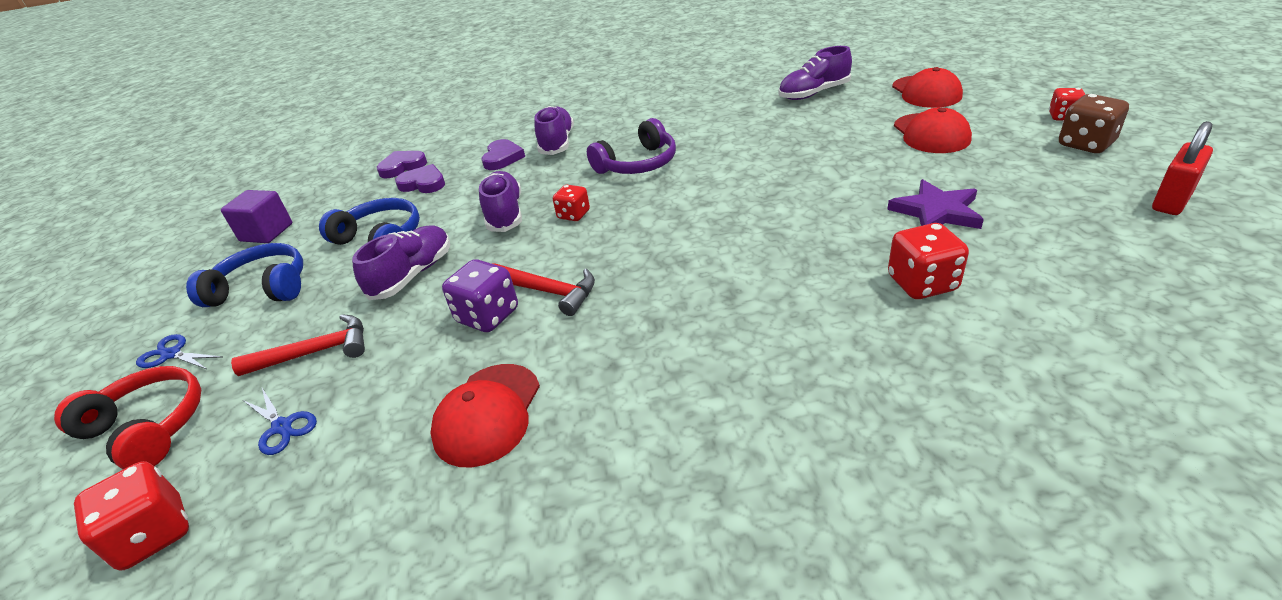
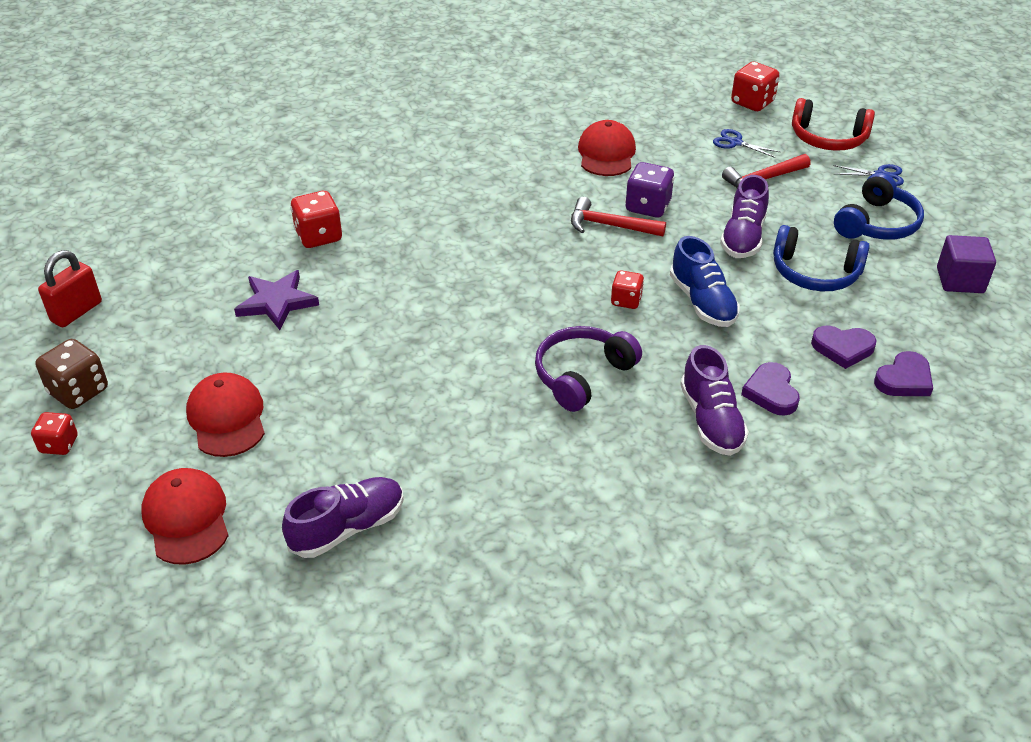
camera: 165 degrees right, 5 degrees up
blue headphones [186,243,303,307] -> blue headphones turned 45 degrees counterclockwise [834,173,924,240]
purple shoe [479,171,522,232] -> blue shoe [670,236,740,327]

